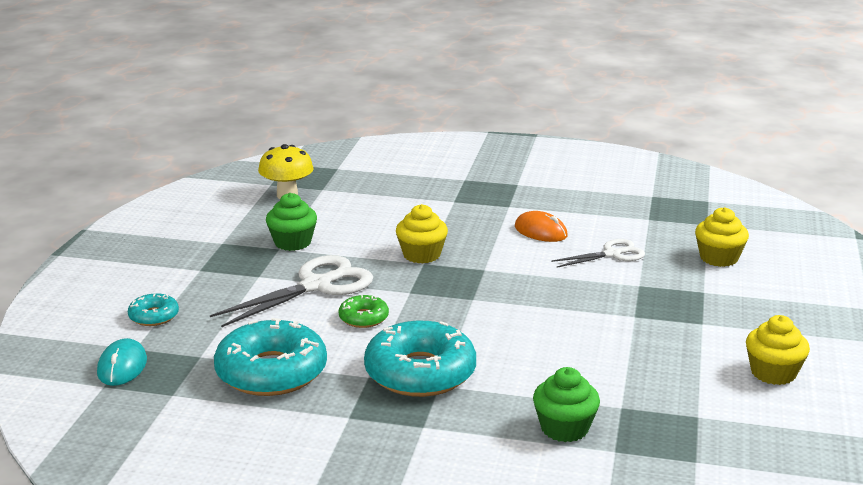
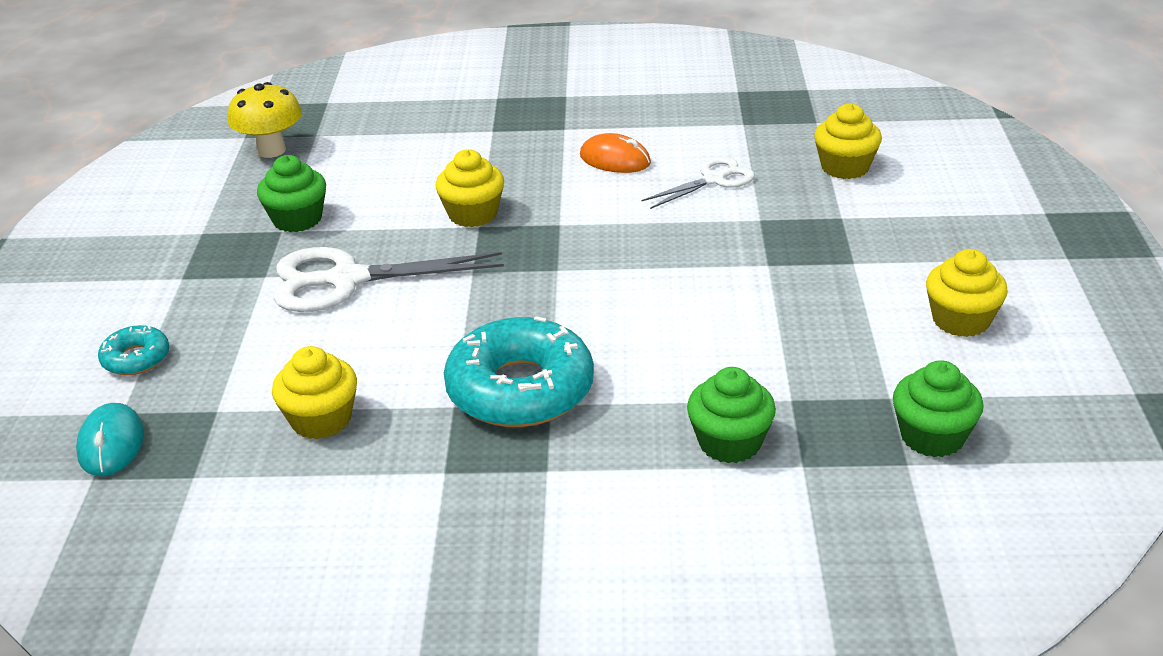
camera: 10 degrees left, 10 degrees up
white scissors [210,255,373,328] -> white scissors turned 135 degrees counterclockwise [273,247,504,312]
turquoise donut [214,318,327,396] -> yellow cupcake [272,346,357,439]
green donut [339,295,389,328] -> none
none -> green cupcake [893,360,984,457]

